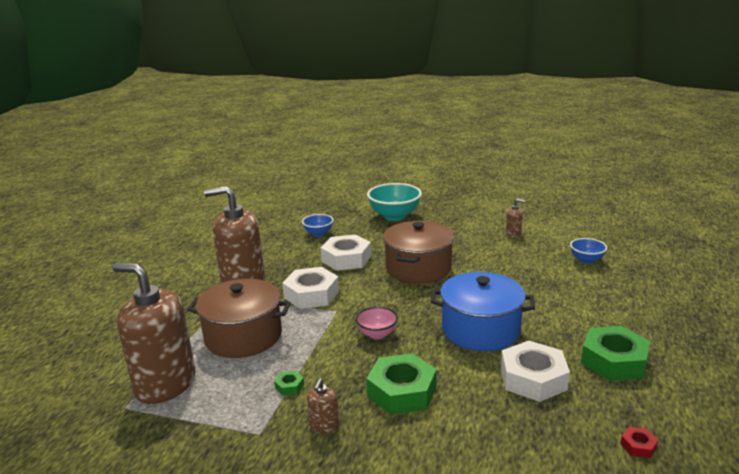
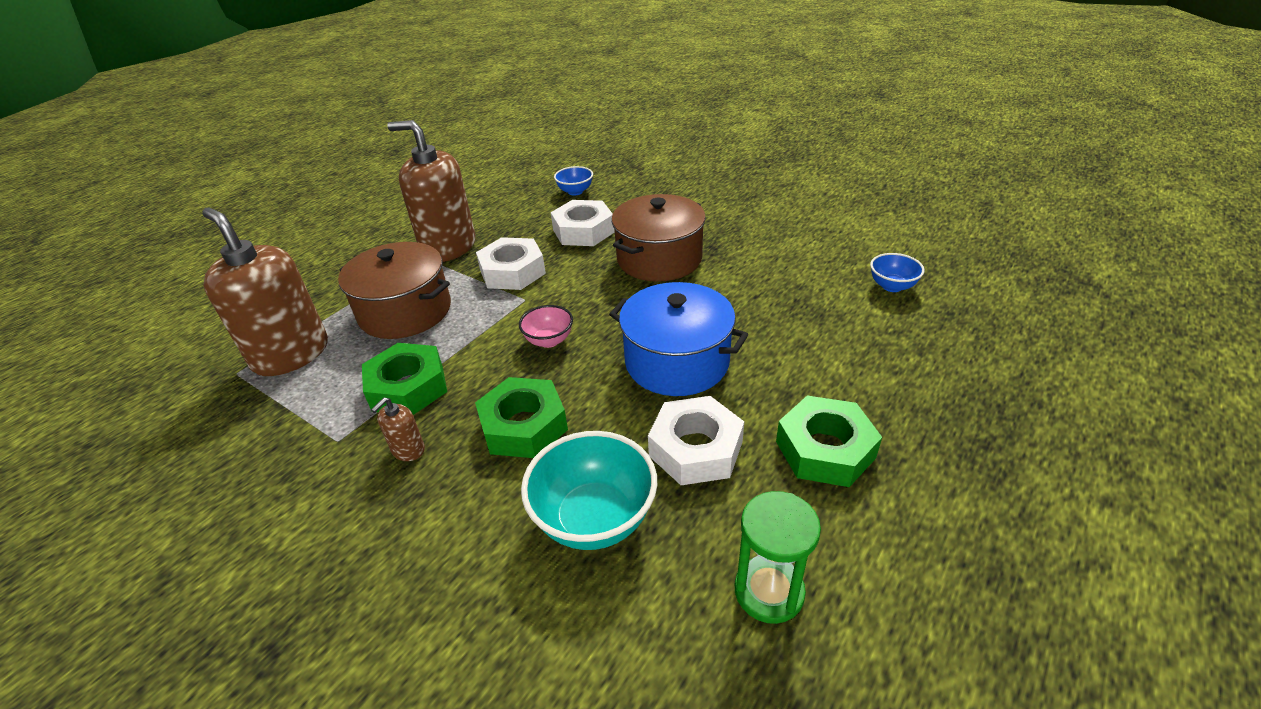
camera: 20 degrees right, 15 degrees up
green nut [274,370,304,396] -> green nut [362,343,447,415], size x2.36
turquoise bowl [367,183,422,221] -> turquoise bowl moved to [521,431,657,550]
brown soap dispenser [506,199,525,238] -> none
red nut [620,427,658,458] -> green hourglass [735,491,821,624]

